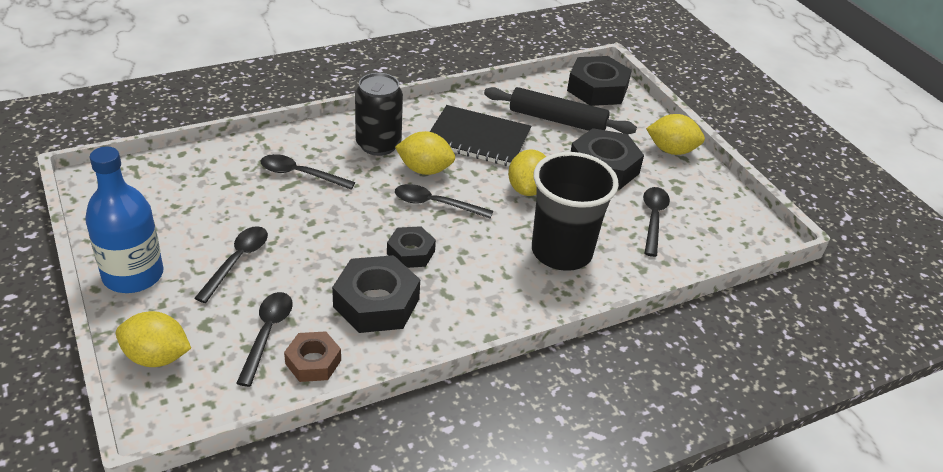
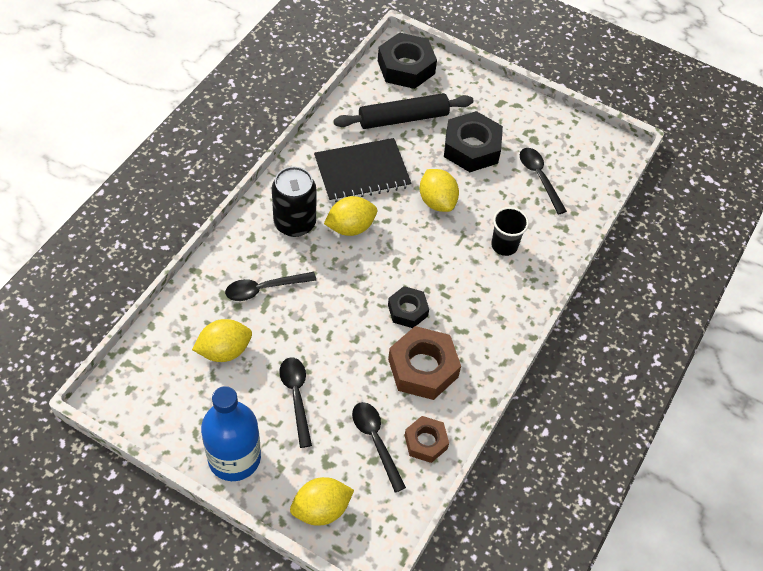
camera: 35 degrees left, 15 degrees up
black nut [332,255,420,333] -> brown nut [388,326,461,400]
black spoon [395,184,493,219] -> none
black cup [532,152,619,271] -> black cup [491,207,529,256], size x0.52
yellow lemon [646,114,705,155] -> yellow lemon moved to [192,319,252,362]

